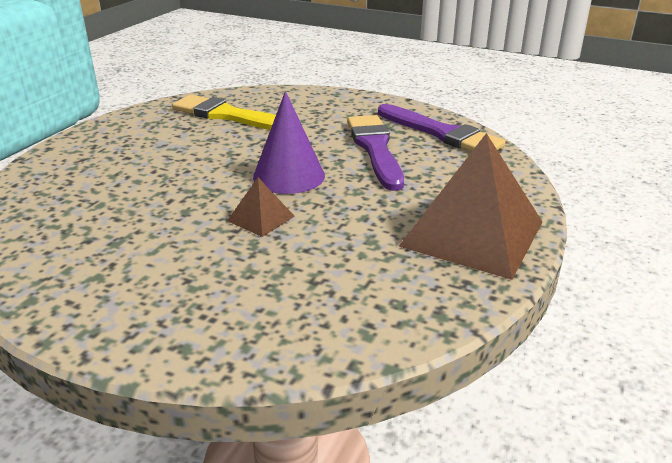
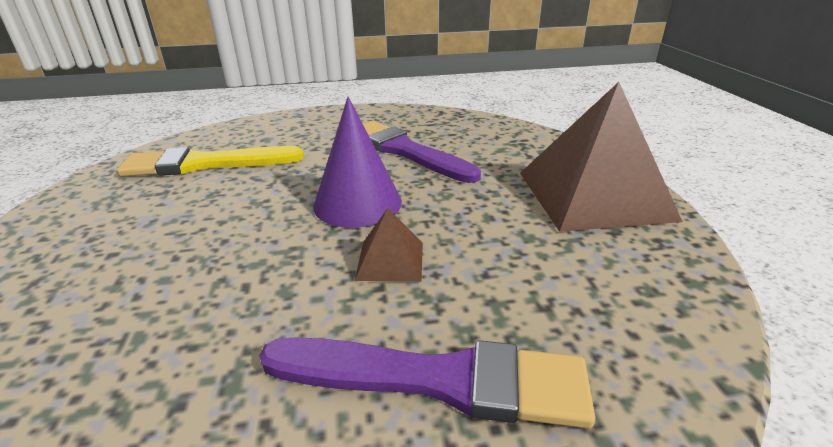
camera: 35 degrees left, 0 degrees up
purple brush [378,104,506,151] -> purple brush moved to [259,337,596,429]

